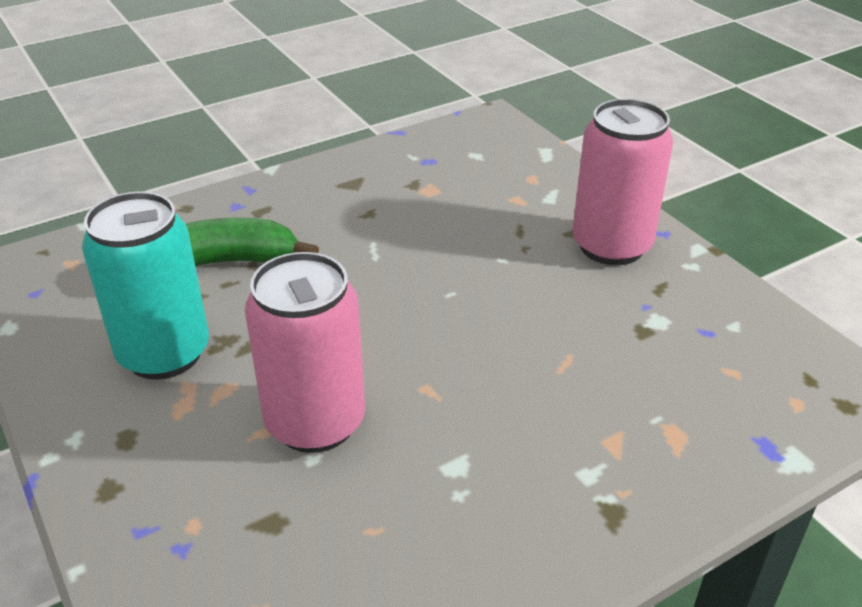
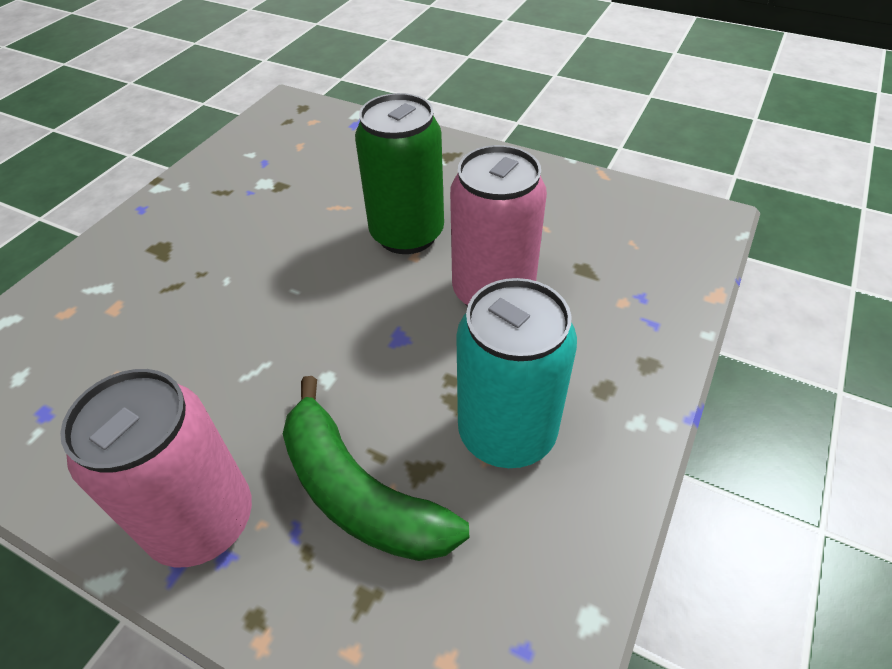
camera: 120 degrees left, 10 degrees up
pink can [573,99,673,265] -> pink can moved to [60,369,252,567]
none -> green can [355,93,444,254]

